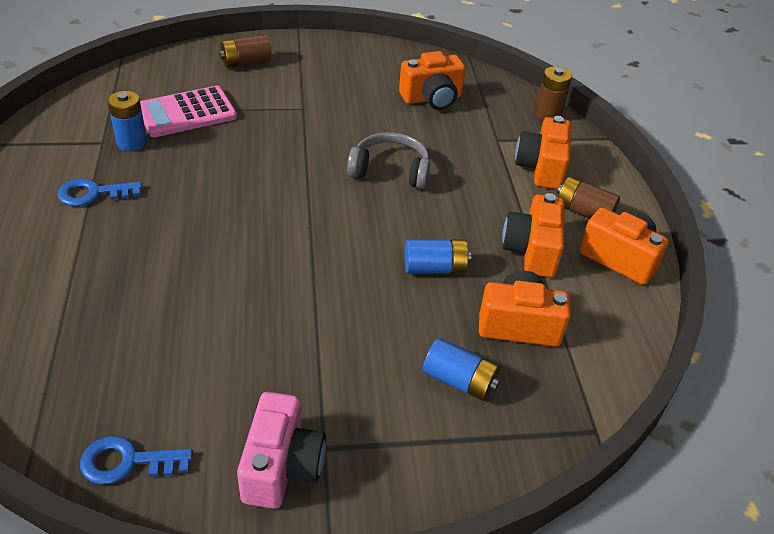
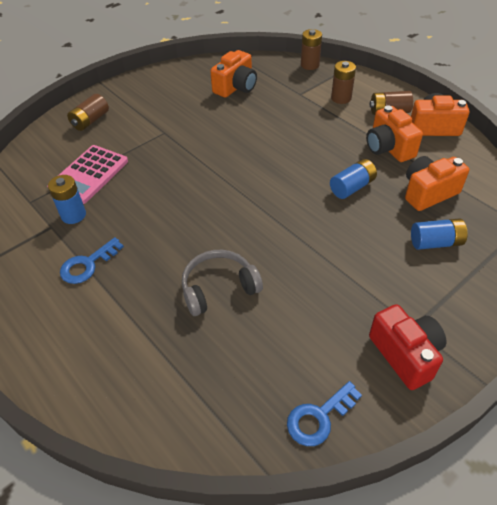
camera: 30 degrees left, 5 degrees up
pink camera [237,392,326,509] -> red camera [369,304,446,390]
grey headphones [347,132,430,189] -> grey headphones moved to [182,250,263,316]
orange camera [515,116,571,189] -> brown battery [331,61,356,104]

